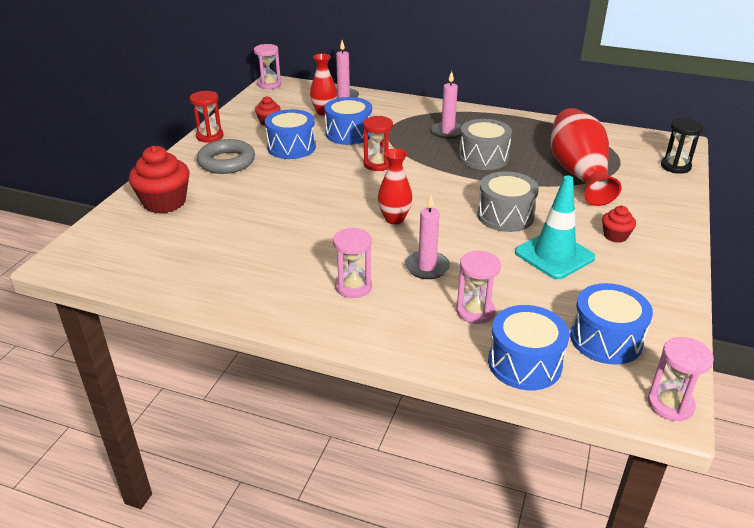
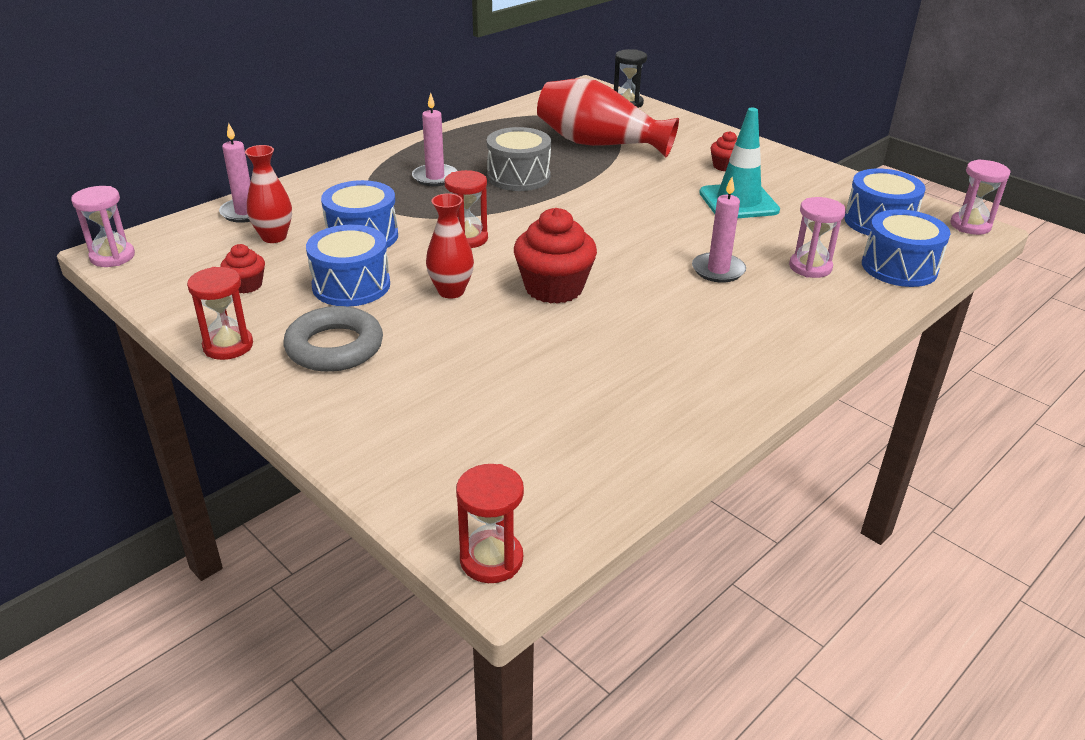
camera: 65 degrees left, 0 degrees up
red cupcake [129,146,189,214] -> red cupcake moved to [514,208,597,304]
pink hourglass [333,228,372,298] -> none
red vase [378,148,413,224] -> red vase moved to [426,194,474,299]
grey drum [477,172,539,232] -> none
none -> red hourglass [456,464,524,583]

